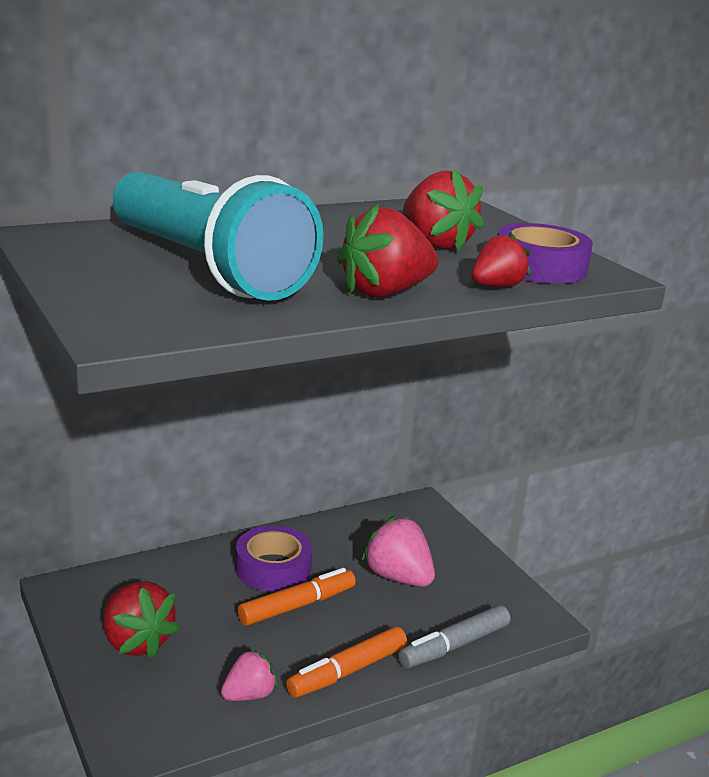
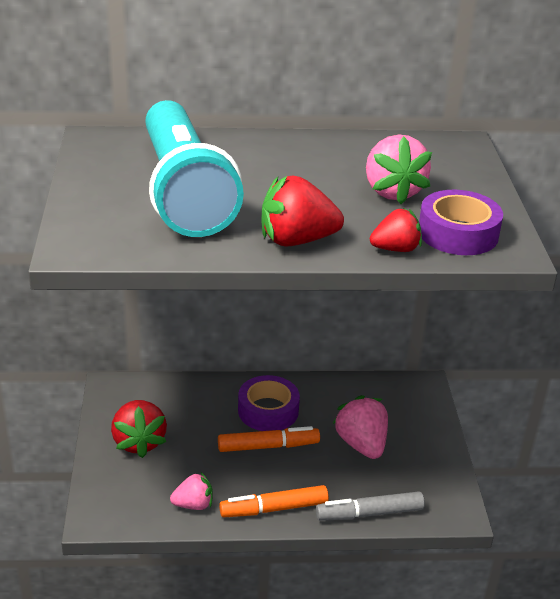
camera: 25 degrees right, 10 degrees up
red strawberry [403,168,484,251] -> pink strawberry [366,135,432,204]

